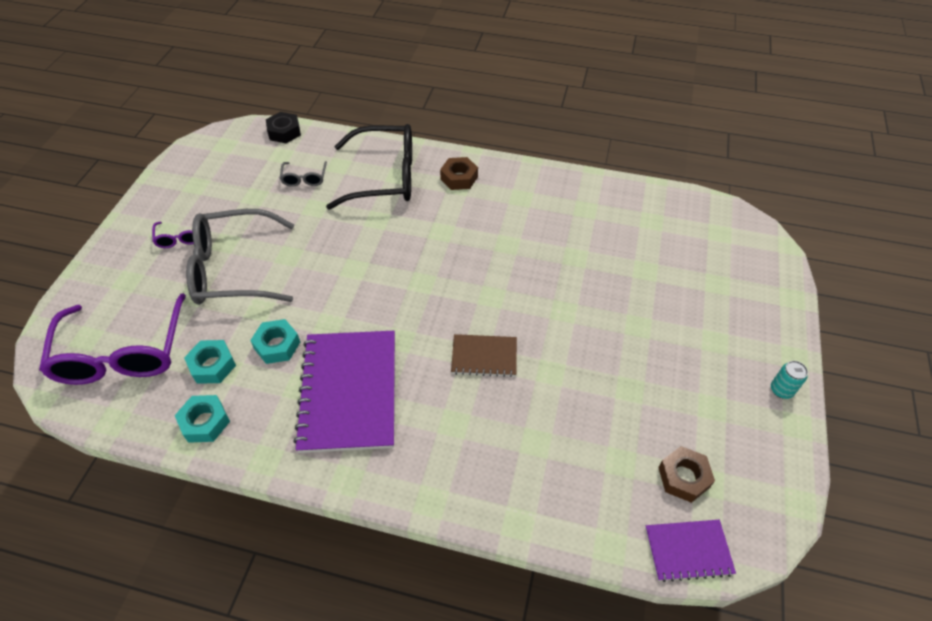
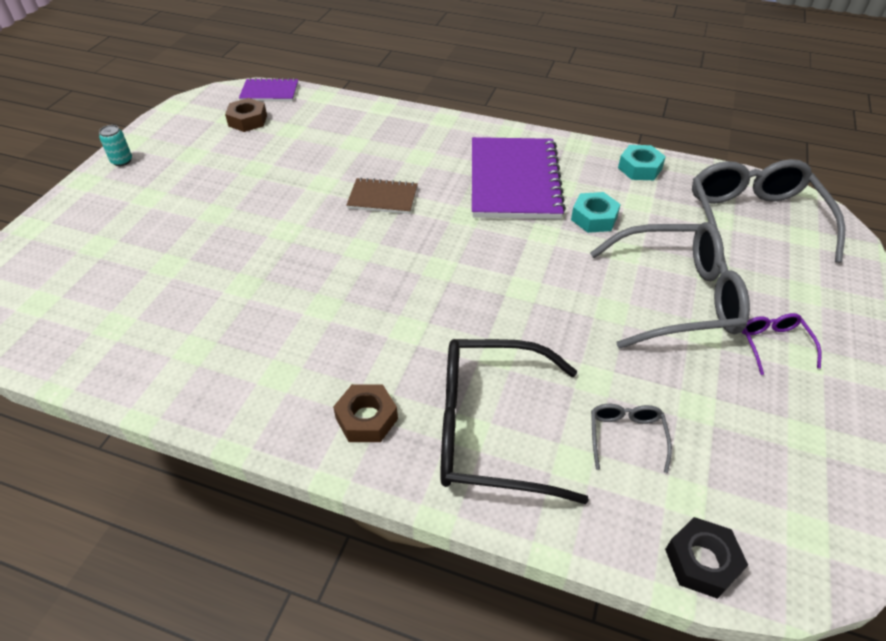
camera: 175 degrees left, 5 degrees down
purple glasses [39,293,186,385] -> grey glasses [692,159,845,263]
turquoise nut [184,340,236,384] -> none

